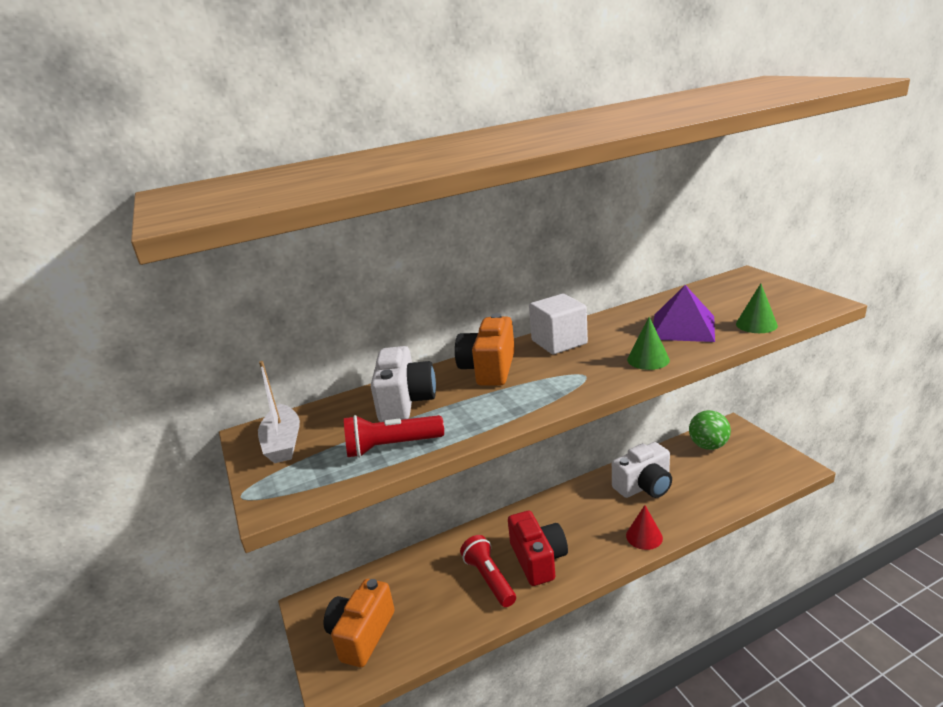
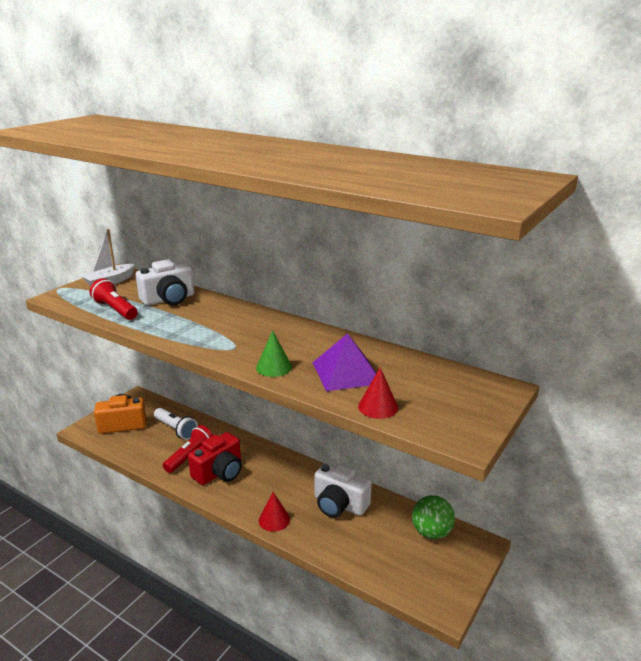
camera: 55 degrees right, 0 degrees up
orange camera [455,313,515,386] -> none
white cube [529,294,588,354] -> none
green cone [736,283,778,333] -> red cone [358,367,398,419]
none -> white flashlight [154,408,198,440]

